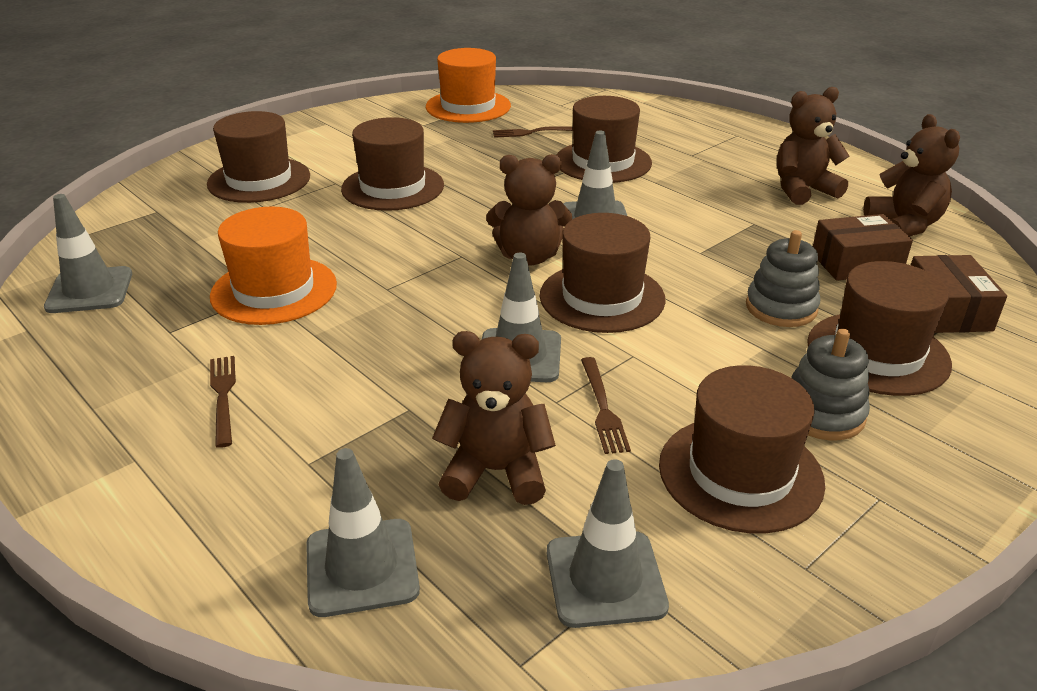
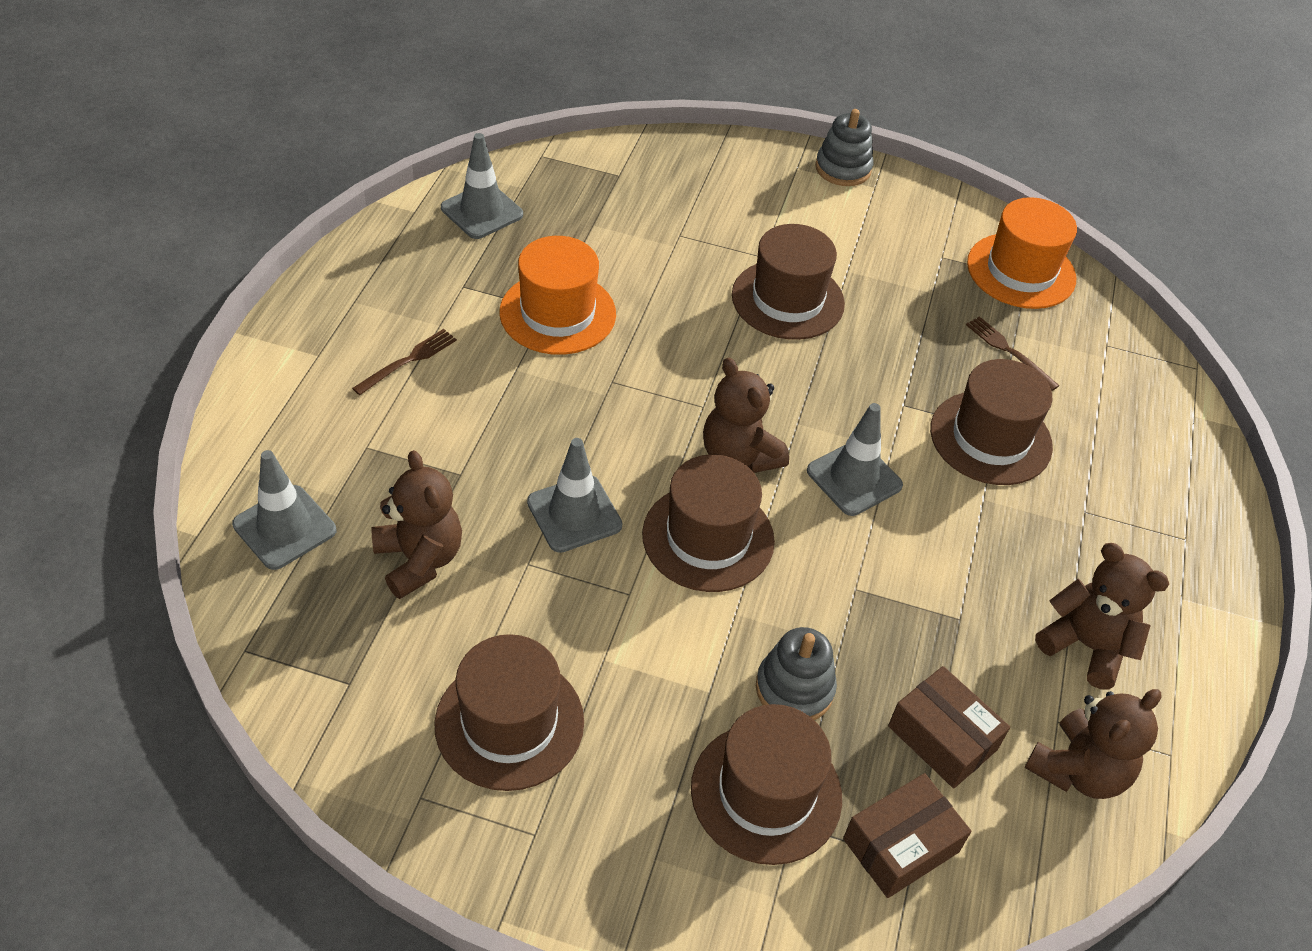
camera: 55 degrees right, 15 degrees up
brown hat [207,111,310,203] -> none
grey traffic cone [547,459,669,628] -> none
brown fork [581,357,631,454] -> none
grey stacking toy [791,329,870,440] -> grey stacking toy moved to [815,109,873,186]

